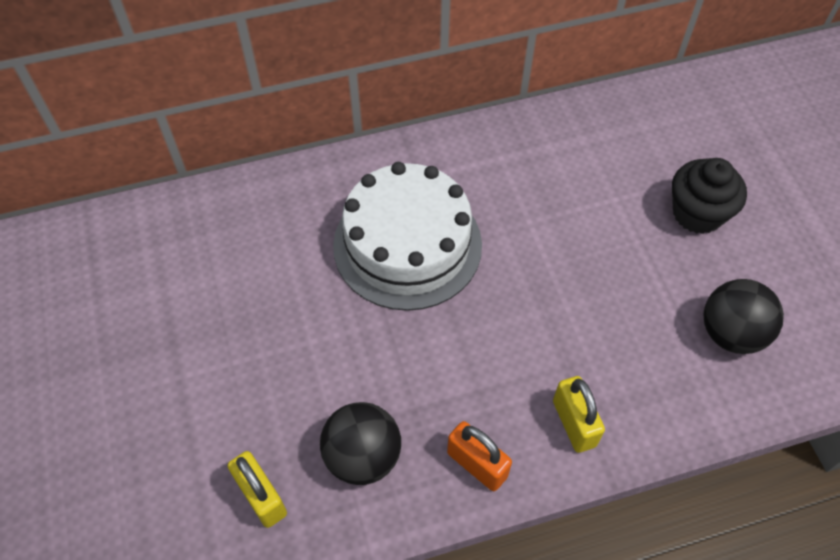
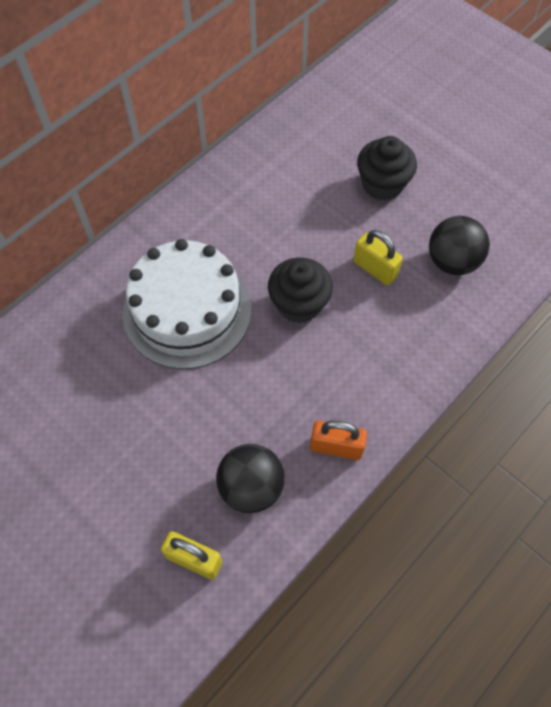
camera: 30 degrees left, 5 degrees up
yellow padlock [553,376,605,453] -> yellow padlock moved to [353,230,403,286]
none -> black cupcake [268,257,333,323]

